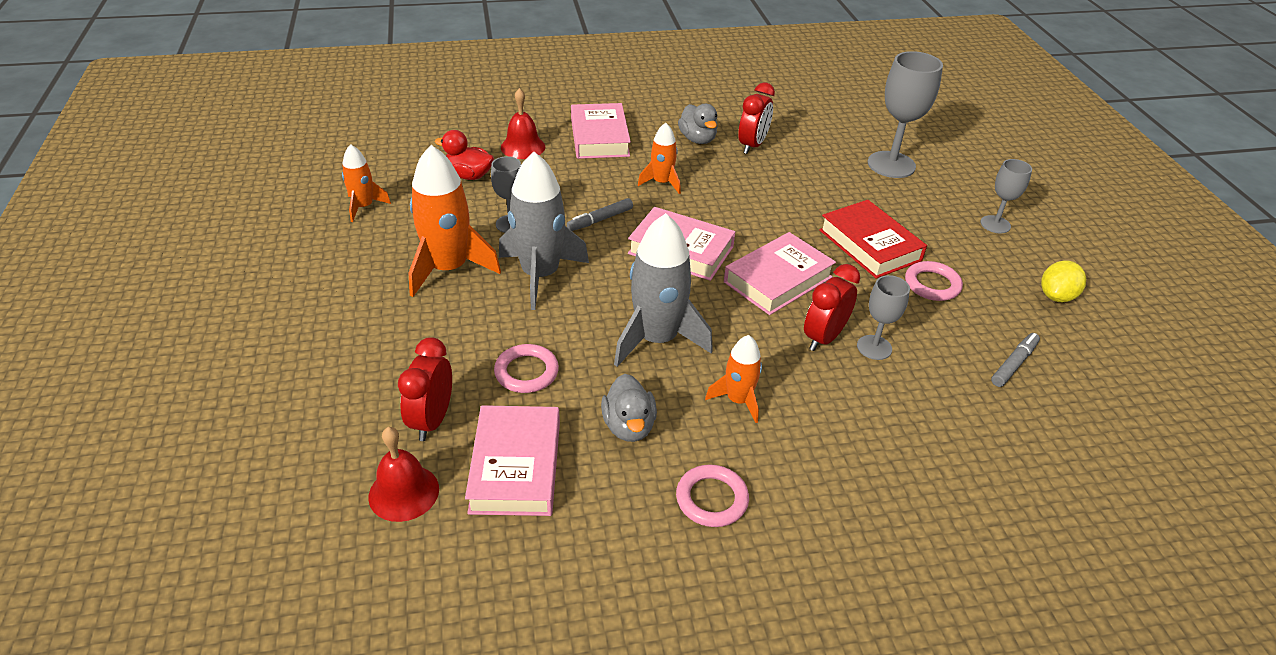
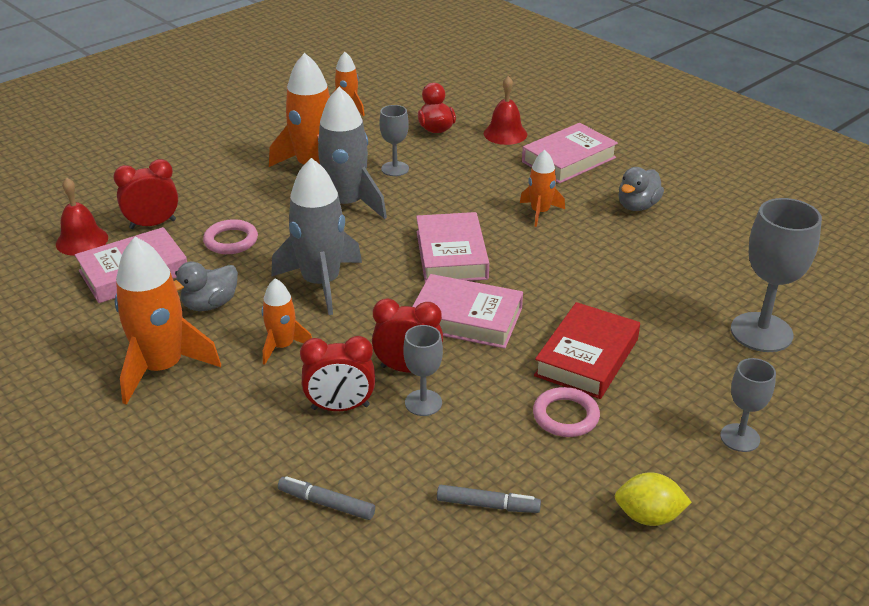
camera: 60 degrees right, 5 degrees down
grey marker [567,198,633,231] -> grey marker moved to [278,476,375,520]
pink ring [676,464,749,527] -> orange rocket [115,237,221,405]
red clock [738,82,775,154] -> red clock moved to [300,336,375,411]

